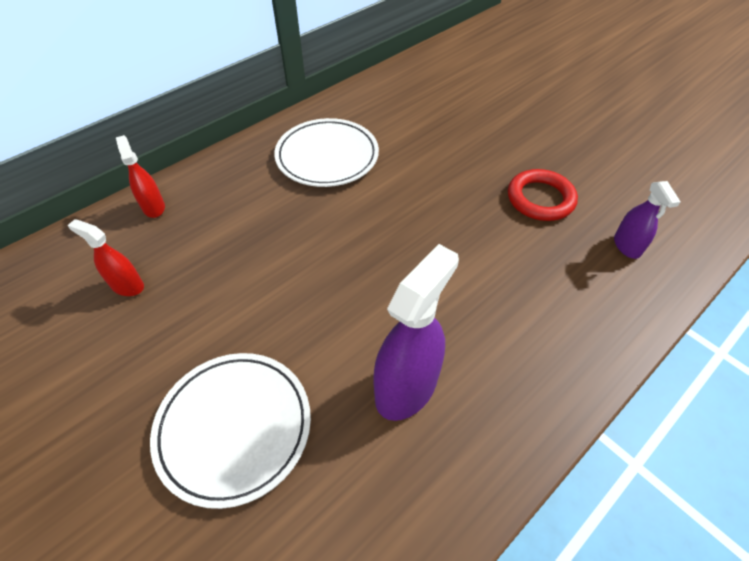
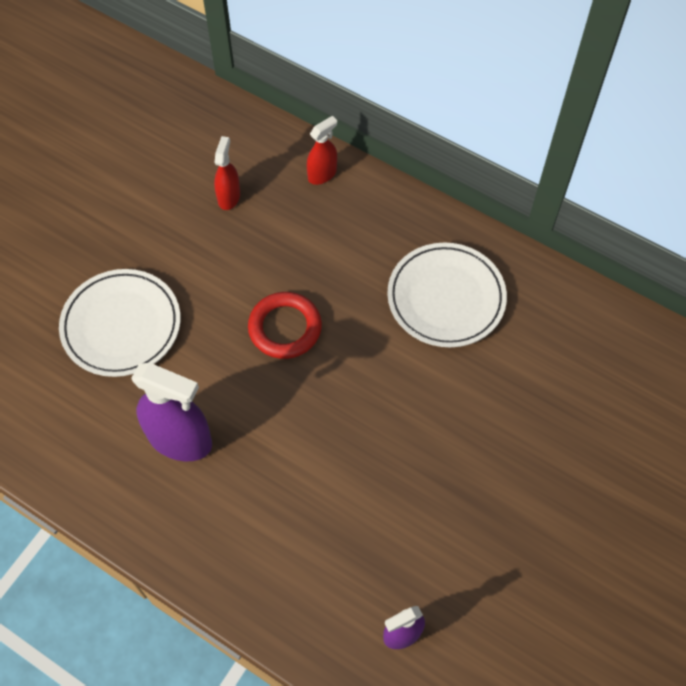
camera: 75 degrees right, 10 degrees up
red ring [508,169,578,221] -> red ring moved to [248,292,322,359]

